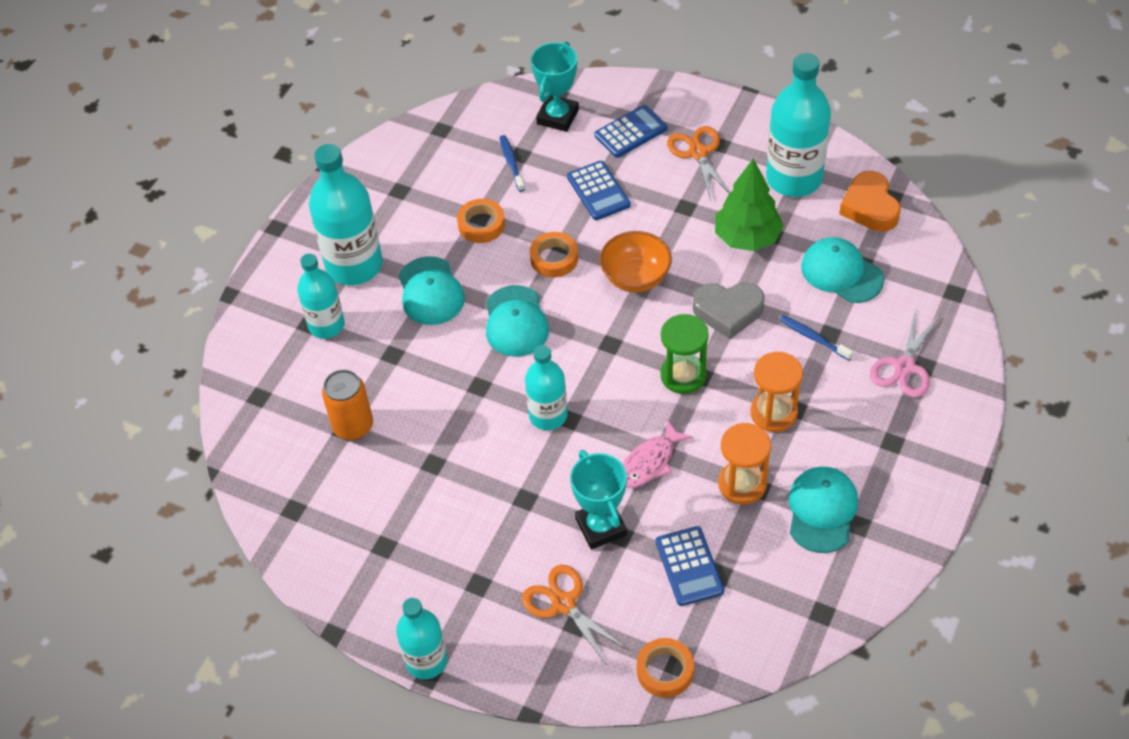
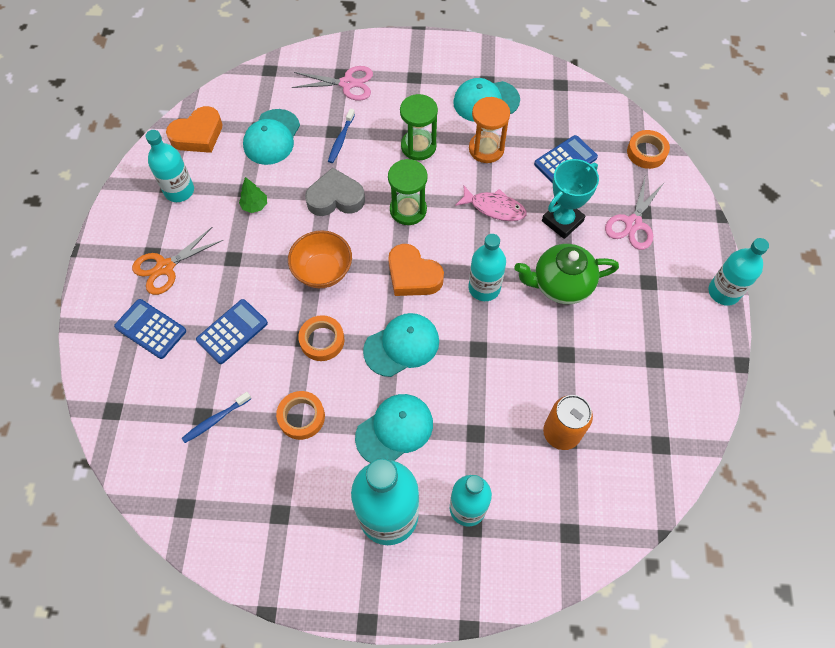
camera: 115 degrees left, 10 degrees up
orange scissors [522,565,629,667] -> pink scissors [605,178,664,250]
turquoise trophy [531,41,579,132] -> none
grey heart [693,282,765,339] -> grey heart turned 75 degrees counterclockwise [305,168,365,216]
green tree [715,158,784,251] -> green tree [239,177,267,213], size x0.48
orange hourglass [751,352,803,432] -> green hourglass [400,94,438,161]
turquoise bottle [766,53,831,197] -> turquoise bottle [145,130,194,202], size x0.62
none -> orange heart [388,244,444,296]
none -> green teapot [514,244,619,304]

